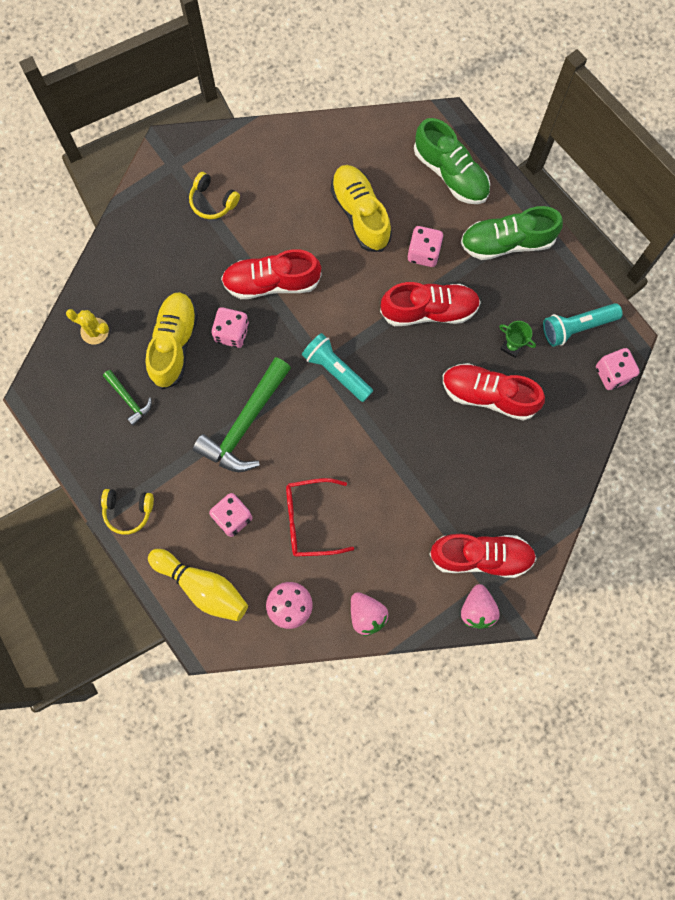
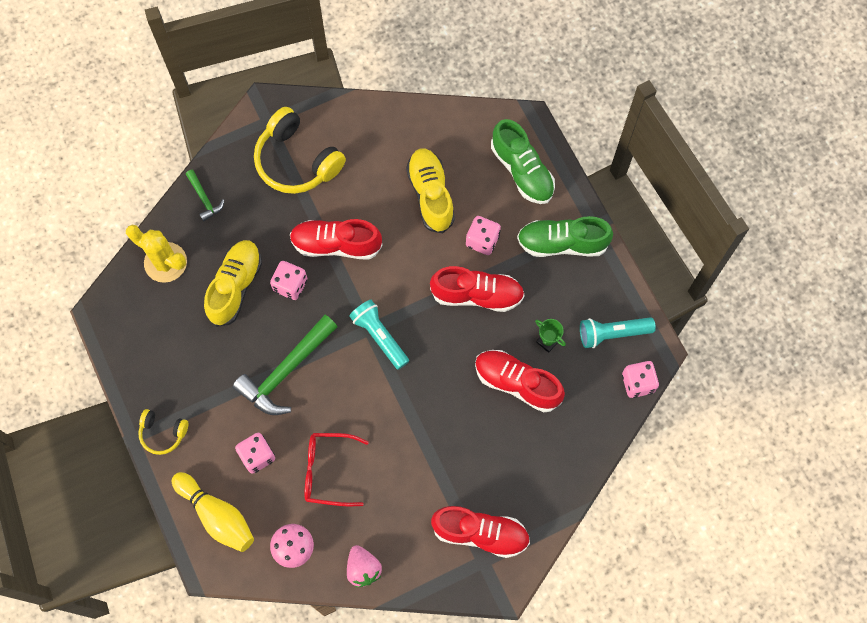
camera: 10 degrees right, 5 degrees down
yellow cactus [66,309,109,345] -> yellow cactus [126,225,187,283], size x1.62
green hammer [103,370,152,426] -> green hammer moved to [186,170,224,222]
yellow headphones [189,172,240,219] -> yellow headphones [254,107,346,194], size x1.92
pink strawberry [461,584,500,629] -> none

